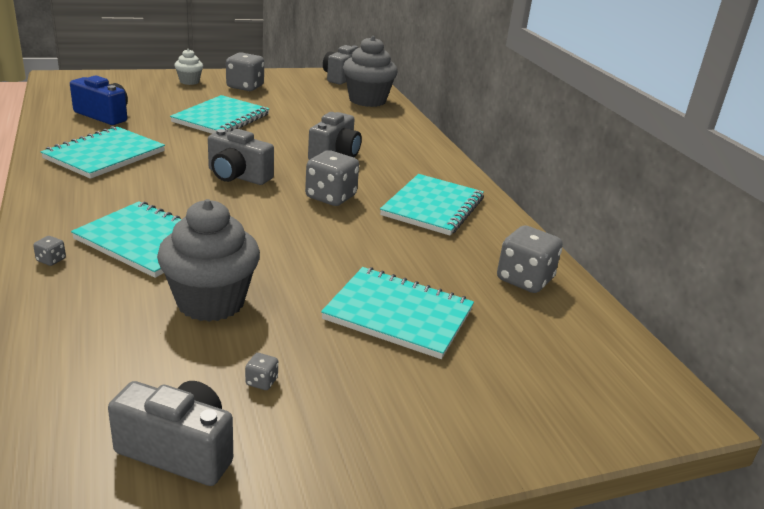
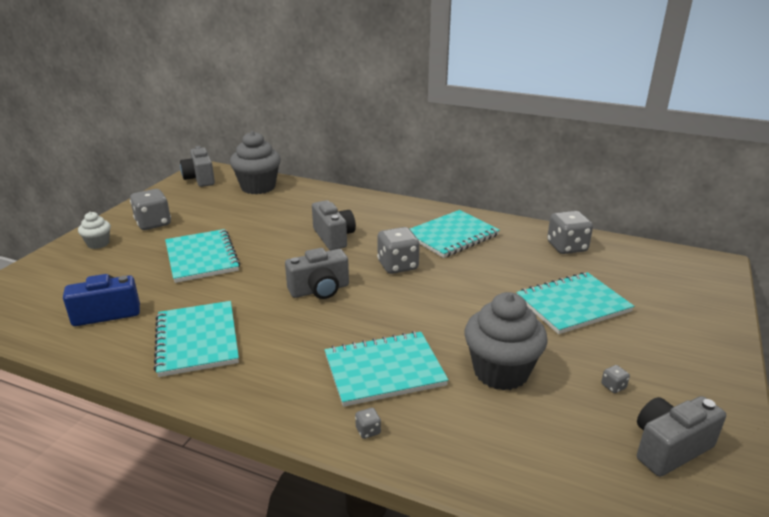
camera: 45 degrees left, 0 degrees up
turquoise notebook [380,174,484,236] -> turquoise notebook turned 75 degrees clockwise [410,210,500,258]

